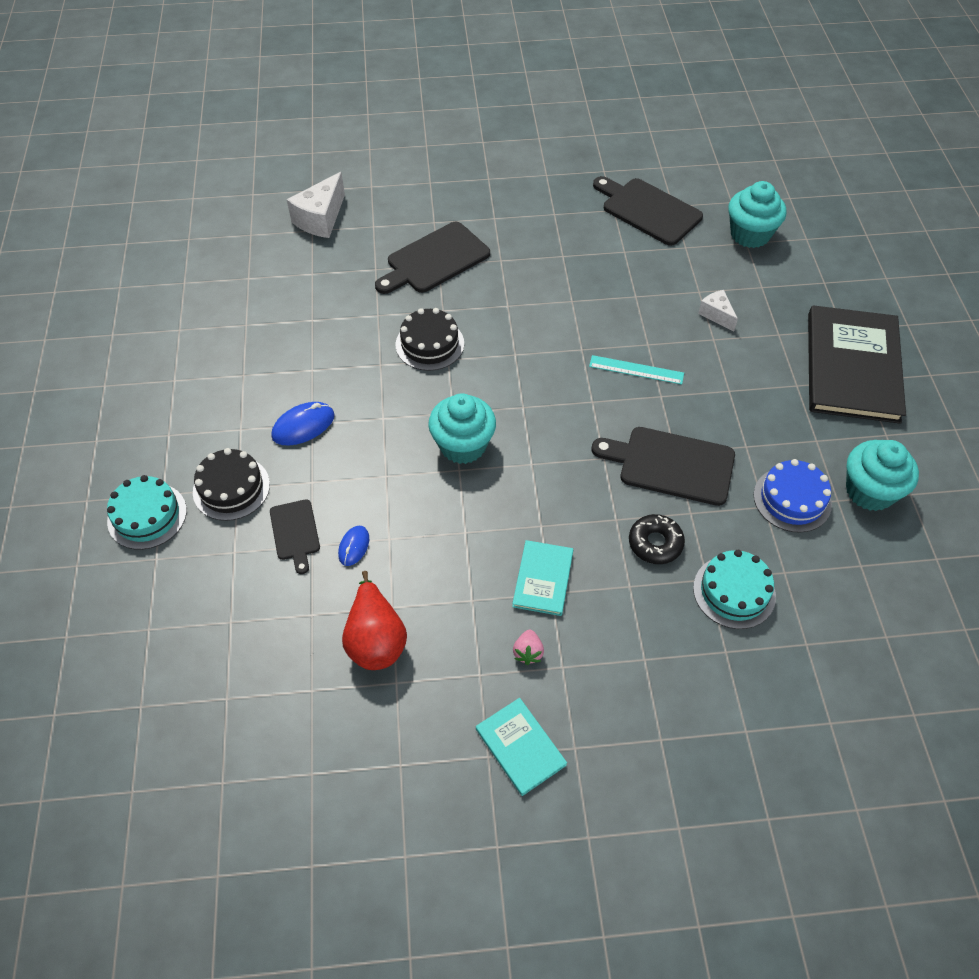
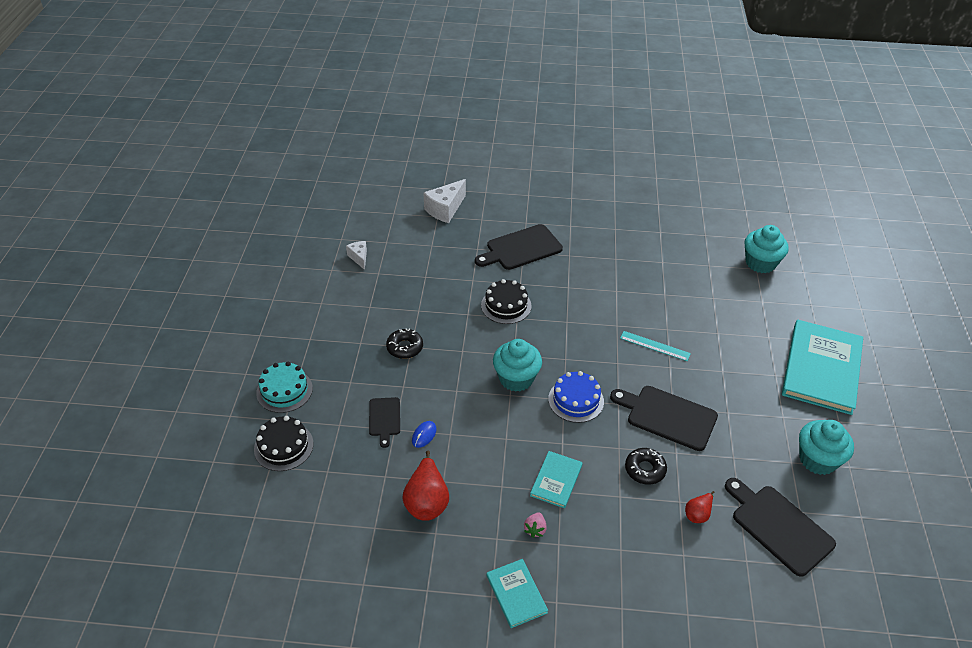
camera: 10 degrees right, 10 degrees down
black cake [193,448,270,521] -> black cake moved to [254,416,313,471]
blue mouse [271,402,334,446] -> black donut [386,328,423,359]
black cutting board [593,176,703,246] -> black cutting board moved to [725,478,836,577]
turquoise cake [693,550,776,629] -> red pear [685,491,715,523]
white cheese [698,290,738,331] -> white cheese moved to [346,241,367,270]
blue cake [754,459,832,533] -> blue cake moved to [548,371,604,423]
black book [808,305,906,424] -> turquoise book [782,320,863,415]

